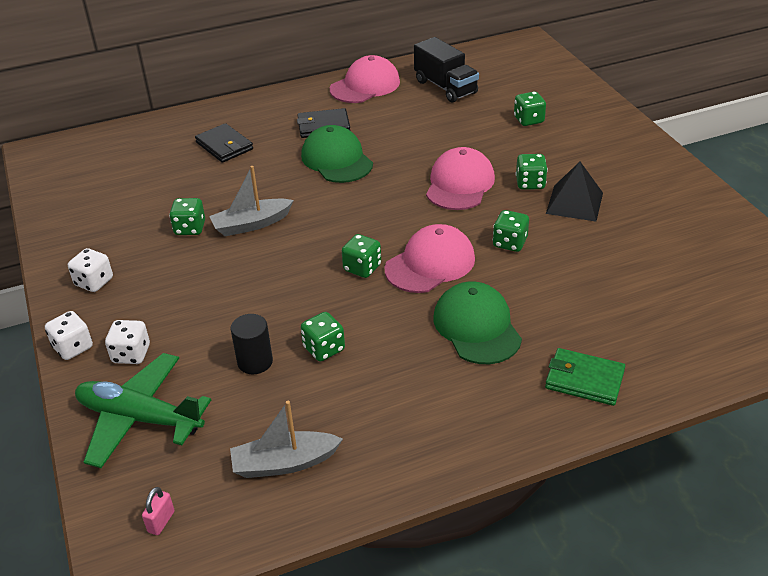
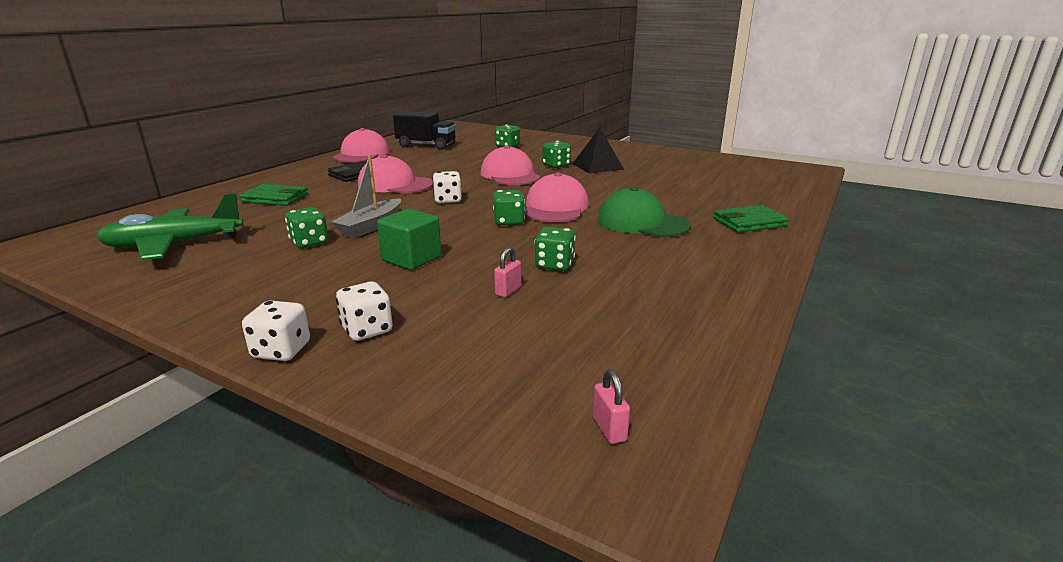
camera: 40 degrees left, 15 degrees down
white dice [68,248,113,292] -> white dice moved to [432,171,462,203]
green plane [75,353,211,468] -> green plane moved to [96,193,243,260]
black wallet [195,123,253,163] -> green wallet [240,184,308,206]
grey boat [230,401,343,478] -> none
black cylinder [231,314,273,374] -> pink padlock [494,247,521,297]
green cap [301,125,373,183] -> pink cap [358,155,433,194]
green dice [493,210,529,252] -> none
none -> green cube [377,209,442,270]

